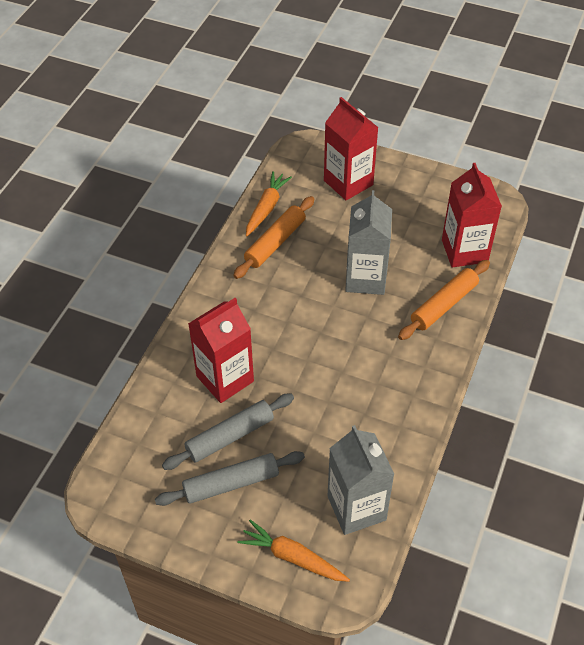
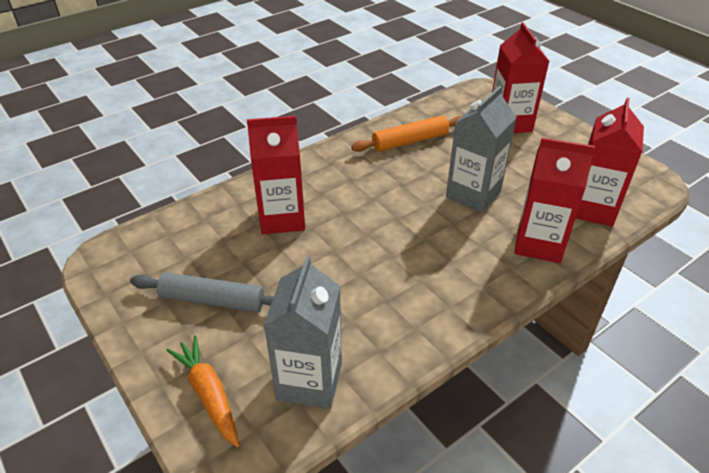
camera: 30 degrees right, 10 degrees down
grey rolling pin [162,394,294,470] -> none
orange carrot [246,171,292,236] -> none
orange rolling pin [398,260,490,340] -> red carton [514,137,595,263]

